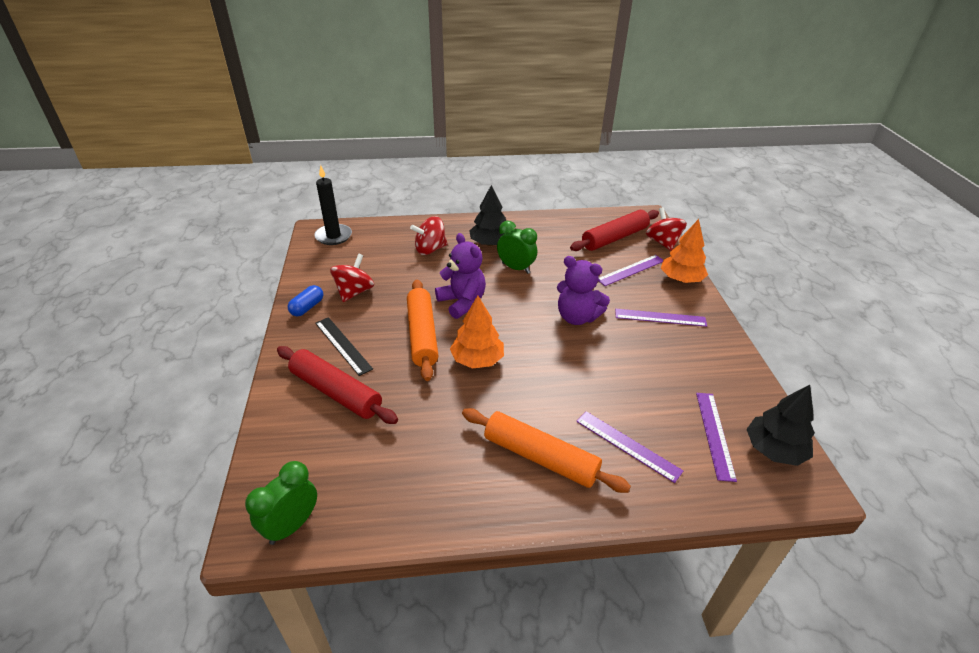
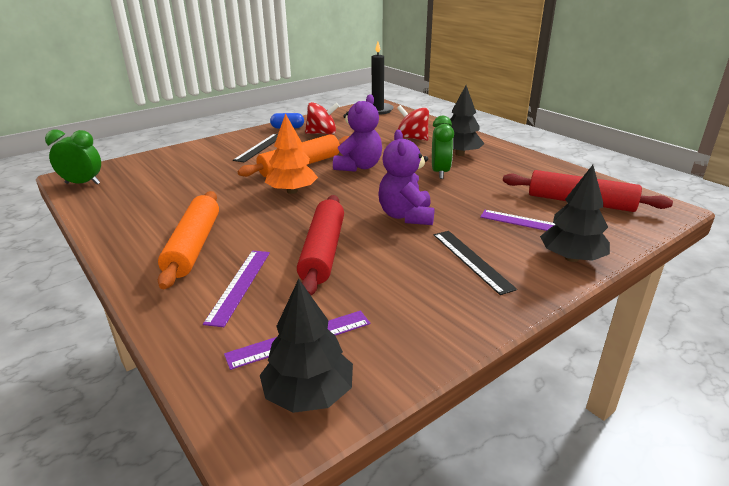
camera: 60 degrees right, 10 degrees down
red rolling pin [277,346,398,424] -> red rolling pin moved to [297,195,344,295]
purple ruler [615,309,707,327] -> black ruler [434,231,517,295]
red spinning top [646,207,687,251] -> none
orange tree [661,219,708,283] -> black tree [540,165,610,262]

